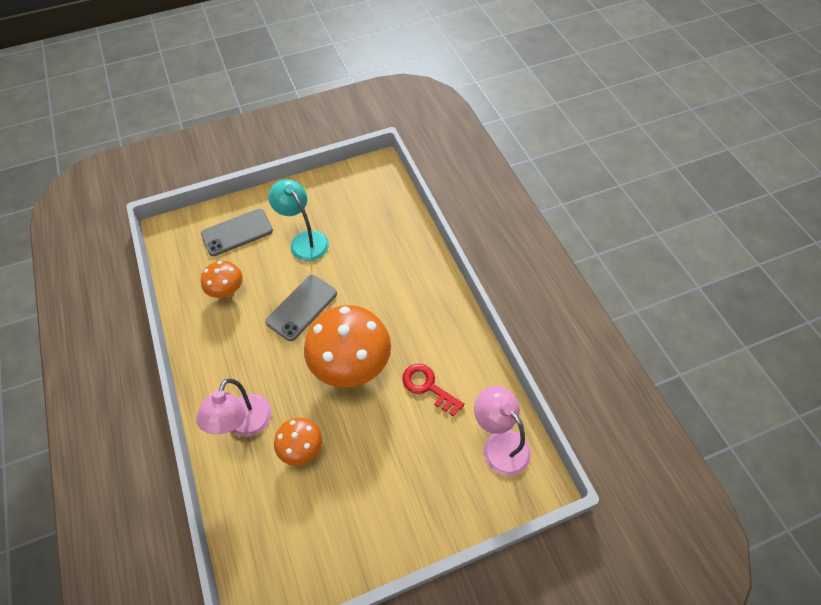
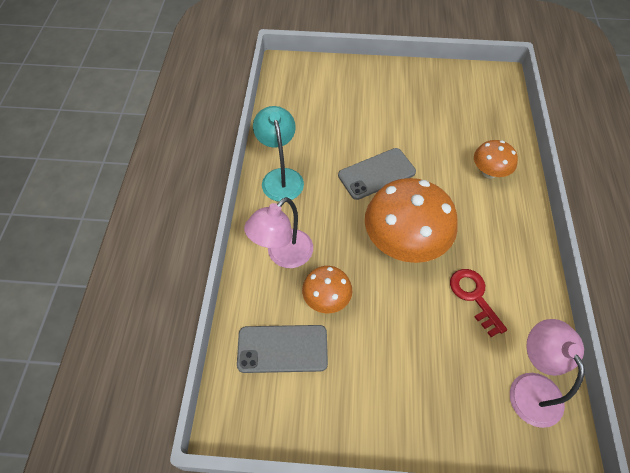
camera: 25 degrees right, 0 degrees up
grey phone [201,209,273,256] -> grey phone moved to [237,325,328,373]
orange mushroom [201,261,243,298] -> orange mushroom moved to [474,140,518,179]
turquoise lamp [268,179,329,261] -> turquoise lamp moved to [253,106,304,202]

